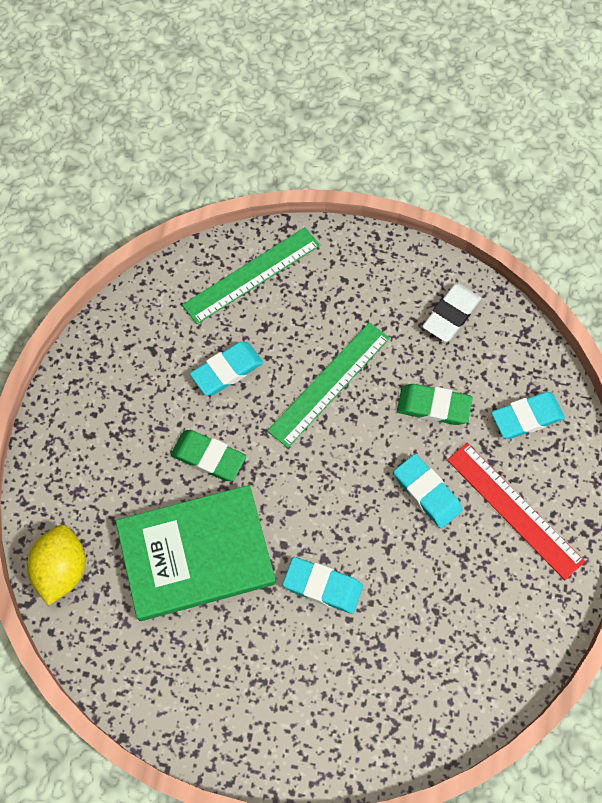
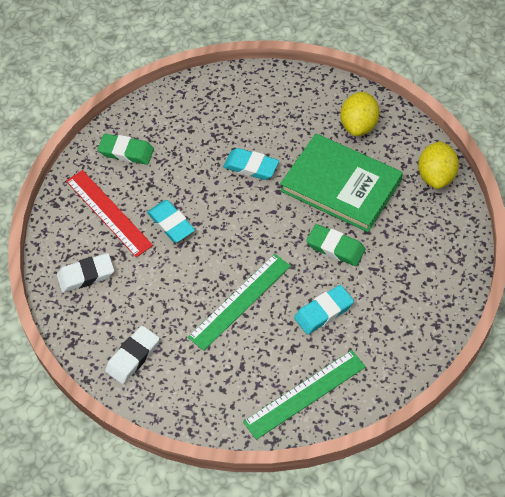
camera: 175 degrees left, 10 degrees down
green book [116,485,276,621] -> green book turned 45 degrees clockwise [280,134,403,232]
green eraser [397,384,473,425] -> green eraser moved to [98,134,154,165]
turquoise eraser [491,392,565,439] -> white eraser [57,253,114,293]
none -> yellow lemon [341,92,379,136]

